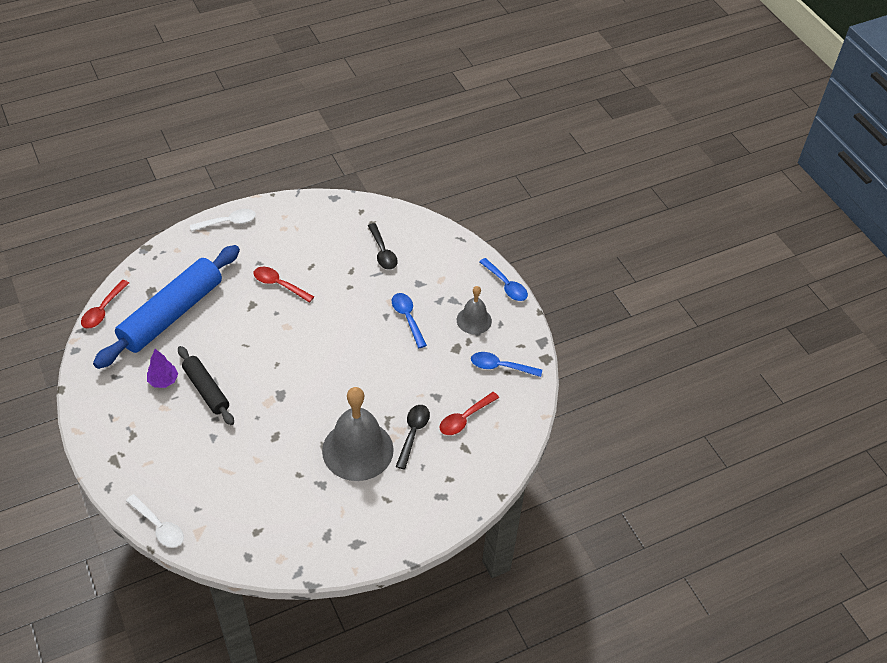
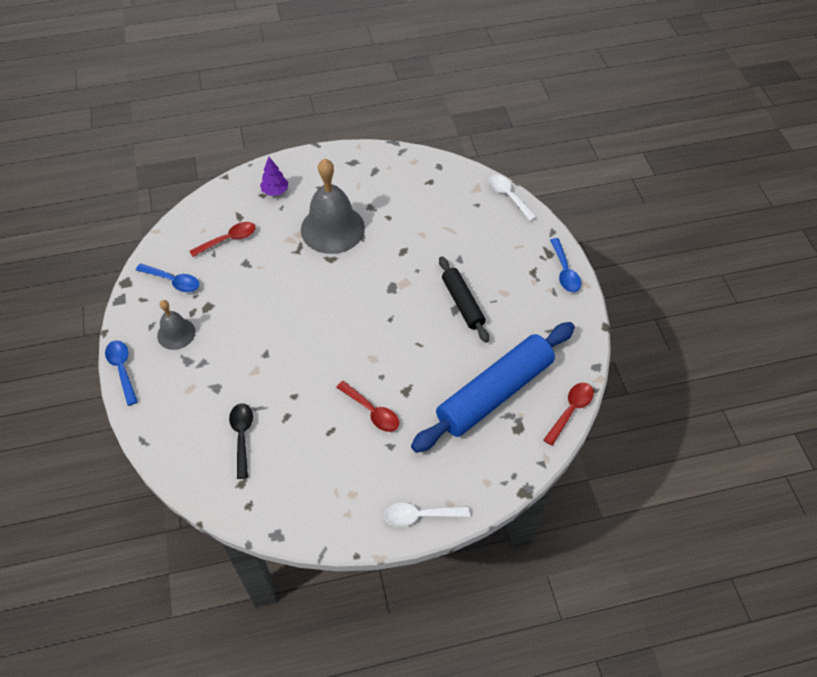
camera: 165 degrees left, 5 degrees up
purple tree [147,349,178,388] -> purple tree moved to [260,157,288,196]
blue spoon [392,293,427,348] -> blue spoon moved to [550,238,581,292]
black spoon [396,405,430,470] -> none

